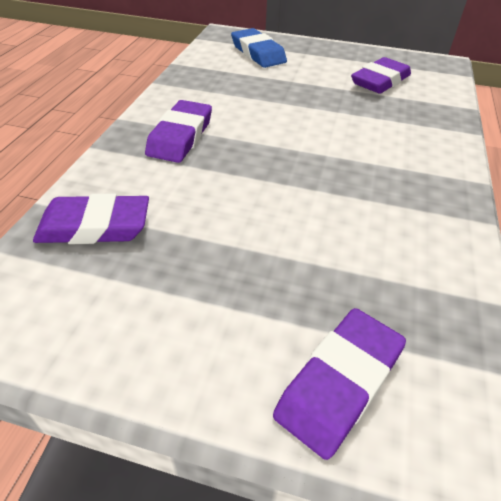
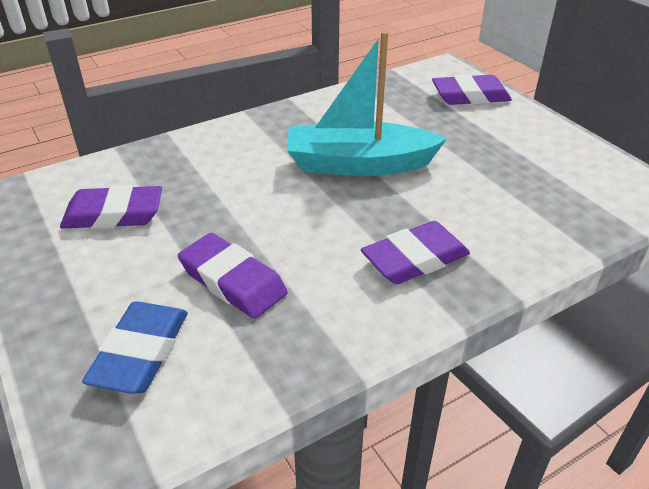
camera: 135 degrees left, 5 degrees down
purple eraser [33,194,149,244] -> purple eraser moved to [178,233,288,319]
none -> turquoise boat [287,31,447,176]

